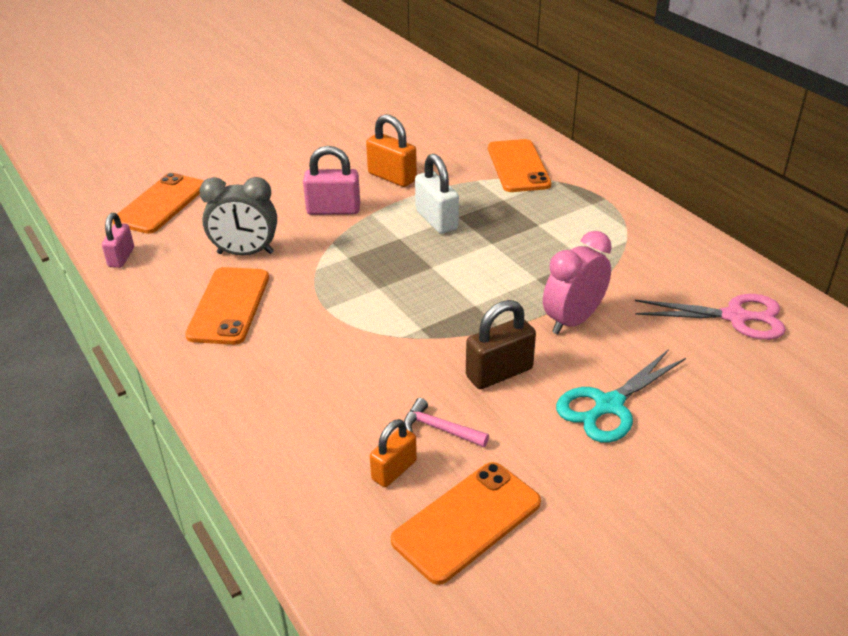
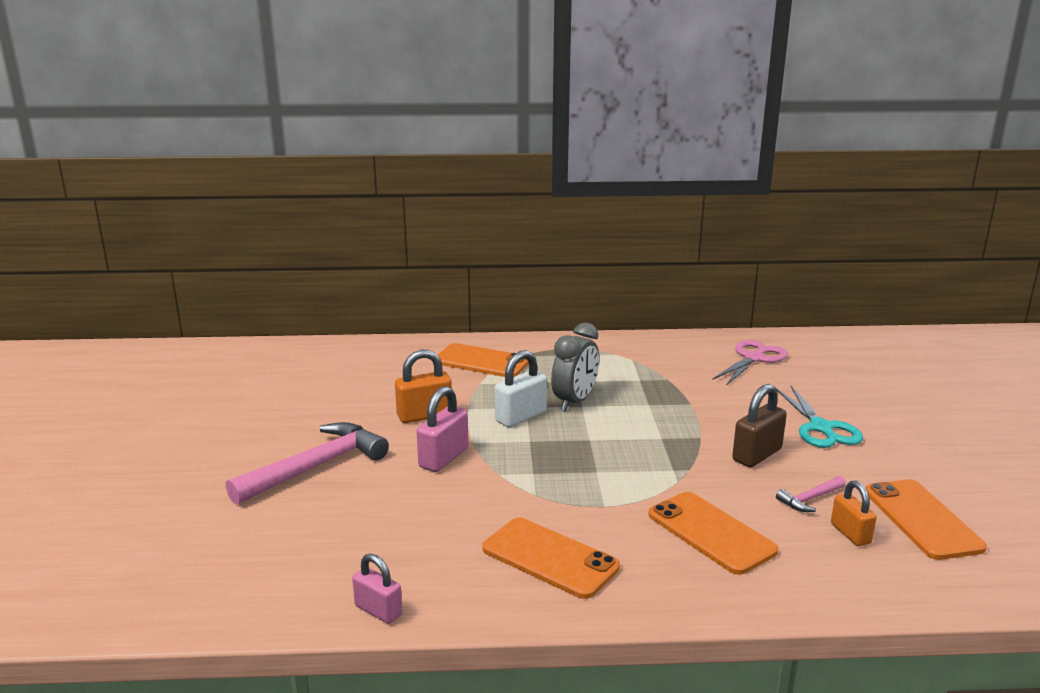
camera: 60 degrees left, 15 degrees down
orange phone [113,173,204,234] -> orange phone moved to [648,492,778,575]
grey clock [199,177,277,255] -> grey clock moved to [551,322,599,411]
white padlock [415,154,459,234] -> white padlock turned 45 degrees counterclockwise [495,350,547,427]
brown padlock [466,300,536,389] -> brown padlock turned 45 degrees clockwise [732,384,787,467]
pink clock [543,231,612,334] -> none
none -> pink hammer [226,422,389,505]

